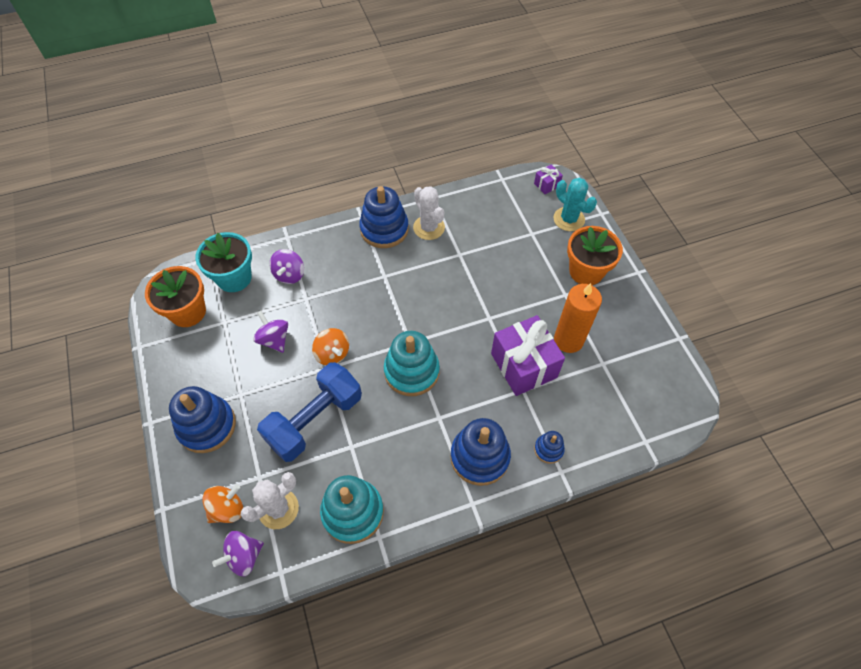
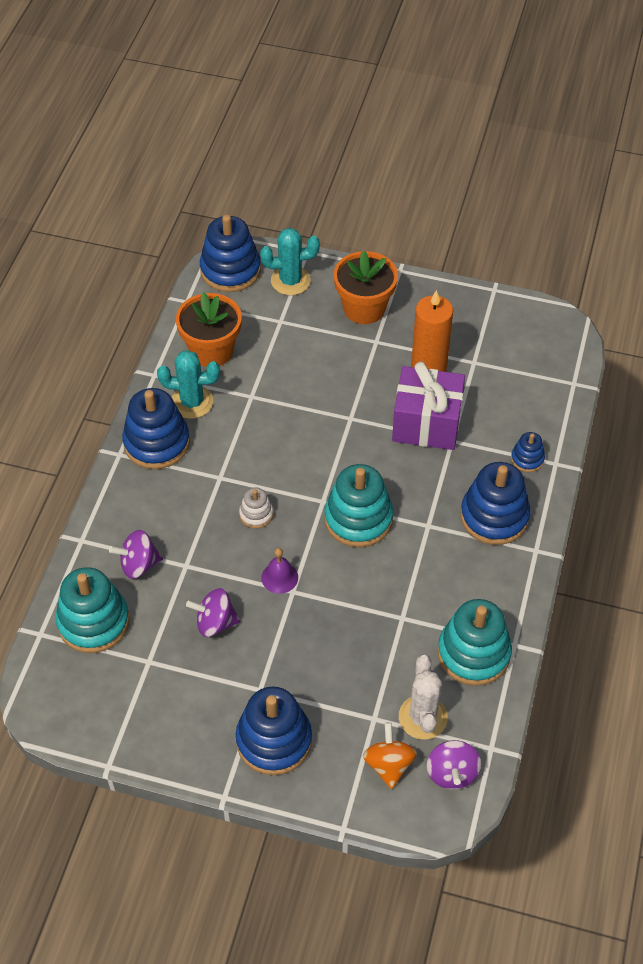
camera: 55 degrees left, 5 degrees down
orange flower pot [145,266,206,327] -> orange flower pot moved to [176,292,242,367]
turquoise flower pot [195,232,252,292] -> turquoise stacking toy [55,567,130,653]
blue dumbbell [257,362,362,462] -> none
purple spinning top [269,249,304,284] -> purple spinning top turned 120 degrees clockwise [109,530,163,579]
orange spinning top [312,328,349,365] -> purple bell [261,548,298,594]
white cactus [413,186,445,240] -> turquoise cactus [157,350,220,419]
purple gift [534,164,563,194] -> blue stacking toy [200,215,261,292]
none -> white stacking toy [239,487,273,528]

